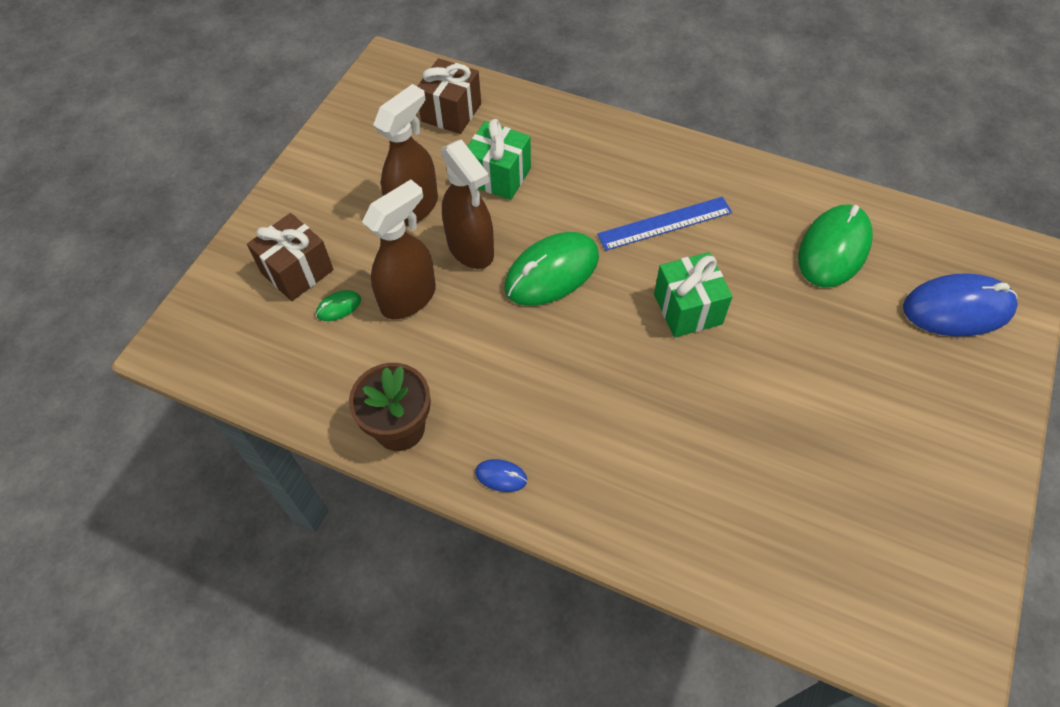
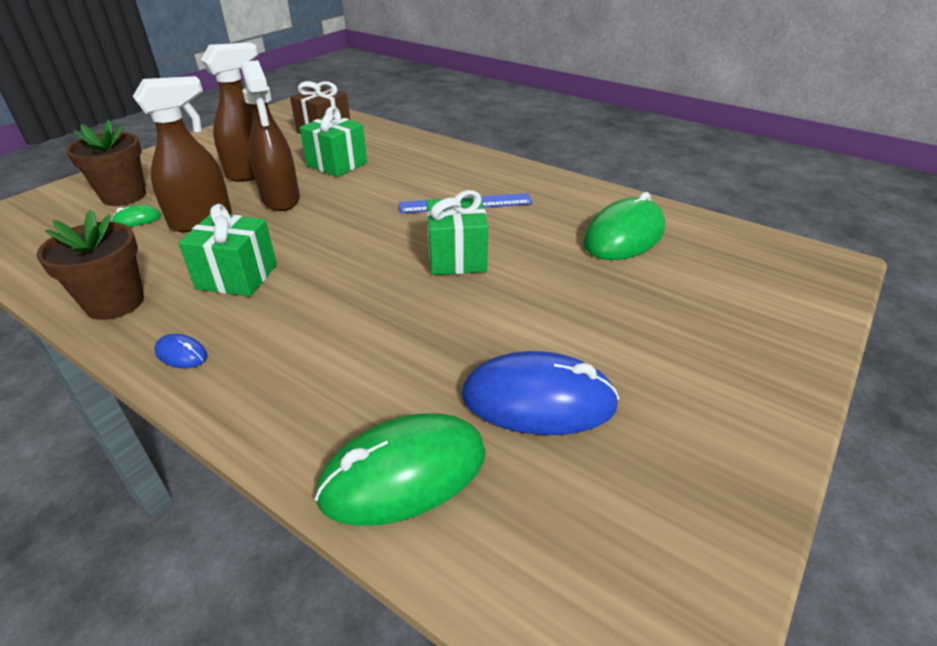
camera: 10 degrees right, 20 degrees down
brown gift [247,213,334,301] -> brown flower pot [66,120,146,206]
green mouse [505,232,599,306] -> green mouse moved to [315,413,486,526]
blue mouse [903,273,1018,336] -> blue mouse moved to [461,351,620,435]
none -> green gift [178,204,277,297]

